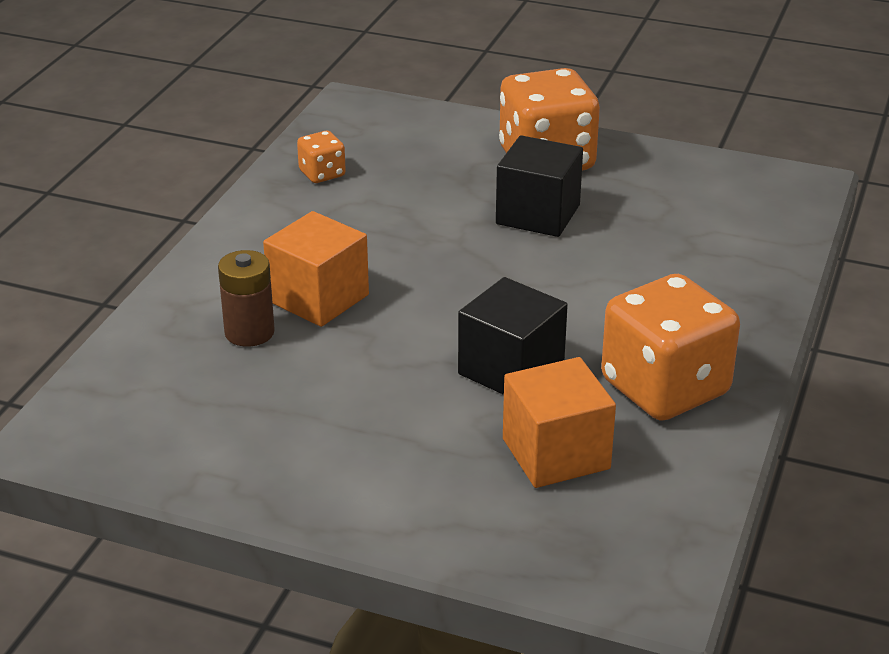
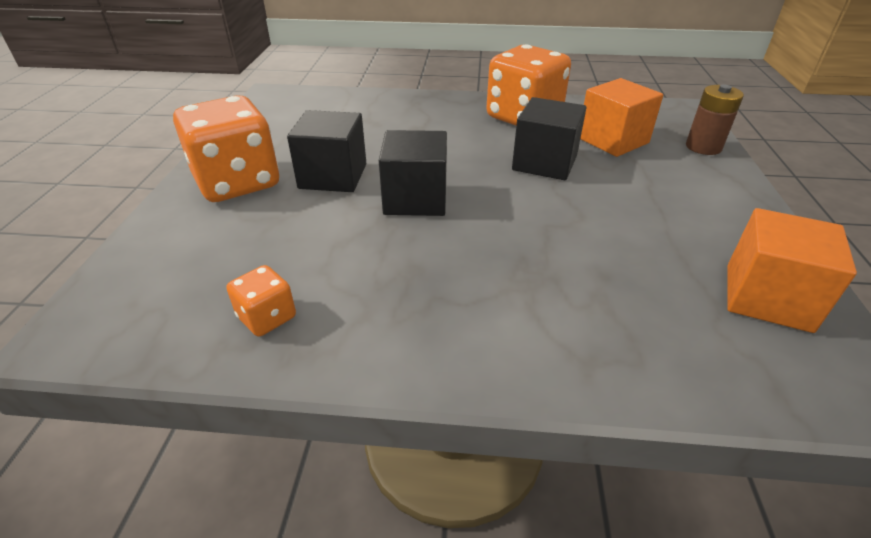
camera: 105 degrees left, 5 degrees up
brown battery [218,250,275,347] -> brown battery moved to [686,84,744,155]
orange cube [263,211,369,327] -> orange cube moved to [727,208,857,333]
none -> black cube [379,130,447,216]

